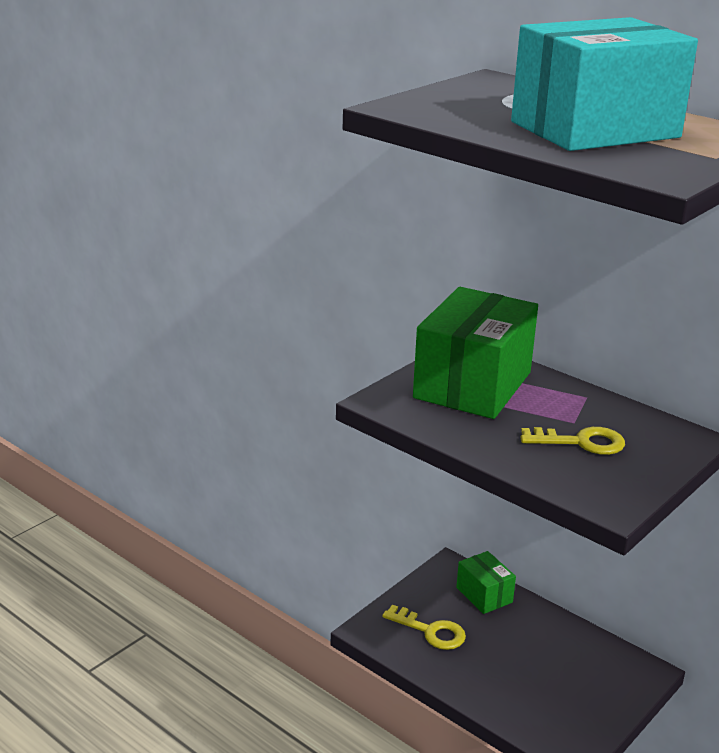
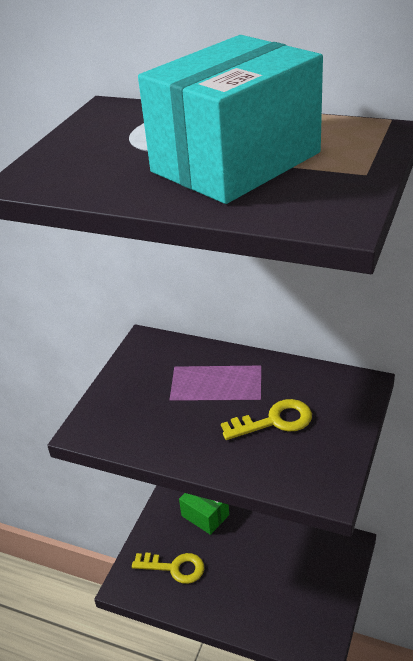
camera: 15 degrees left, 10 degrees up
green box [413,287,538,419] -> none

